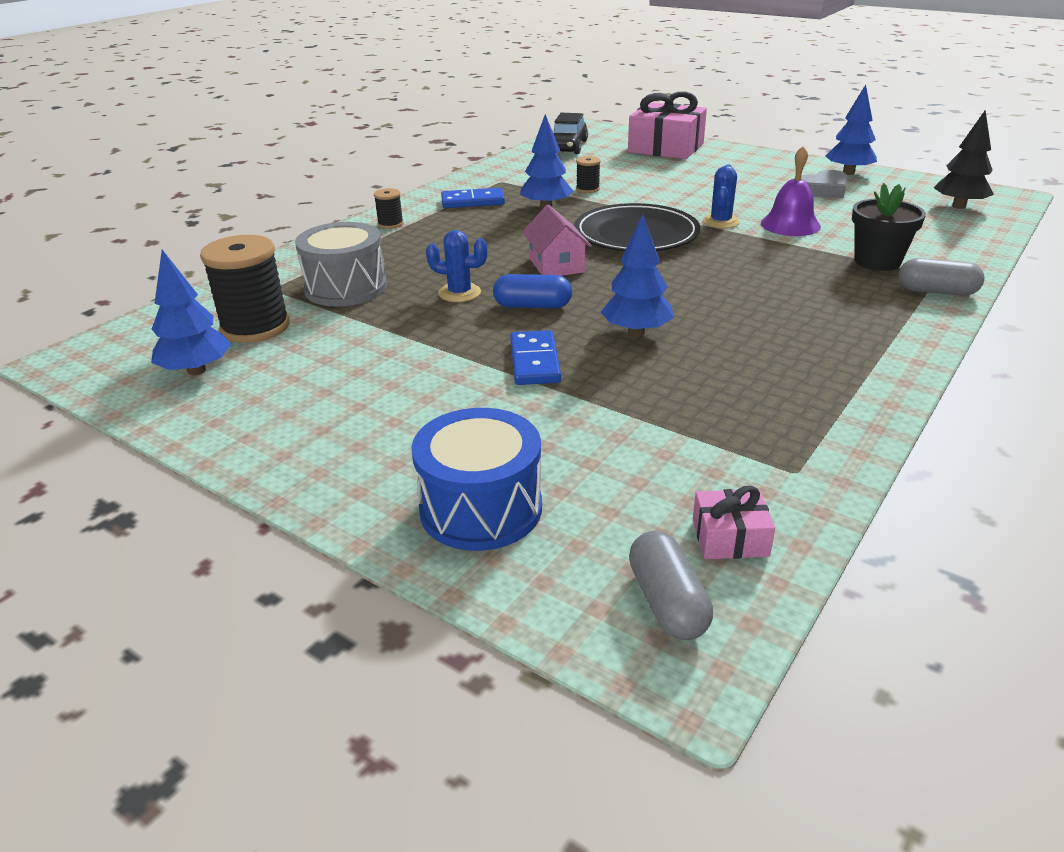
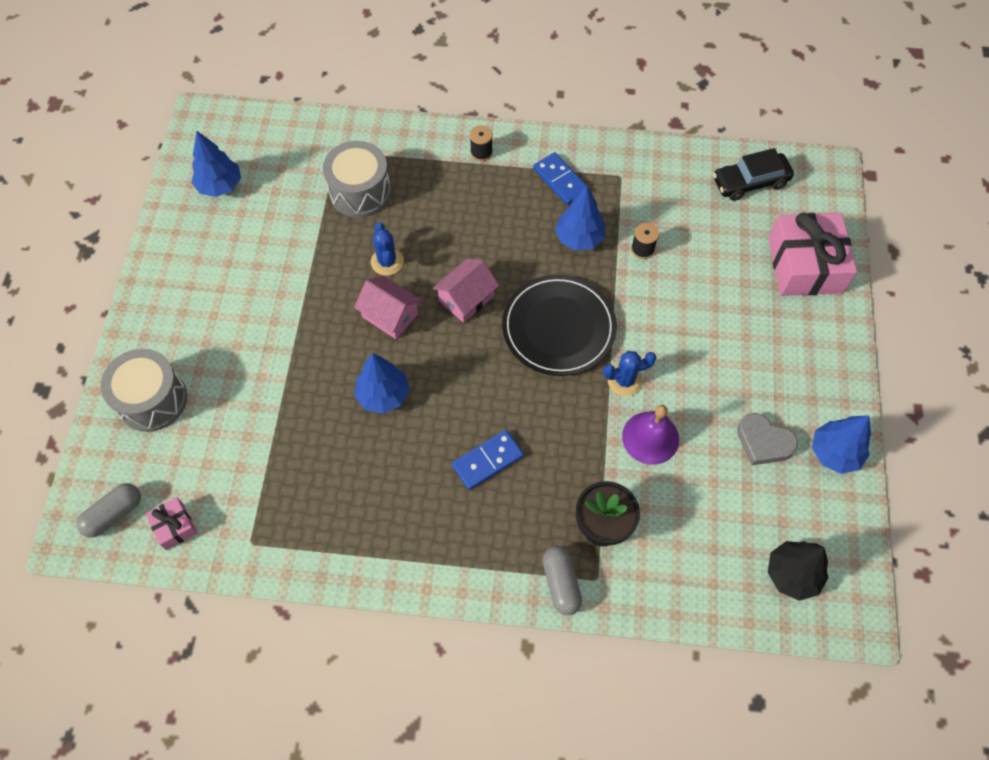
camera: 60 degrees right, 30 degrees up
black spool [200,235,290,343] -> none
blue drum [411,408,542,551] -> grey drum [101,349,187,432]
blue capsule [493,274,572,308] -> pink house [354,276,421,339]
blue domino [510,330,561,385] -> blue domino moved to [452,430,524,490]

